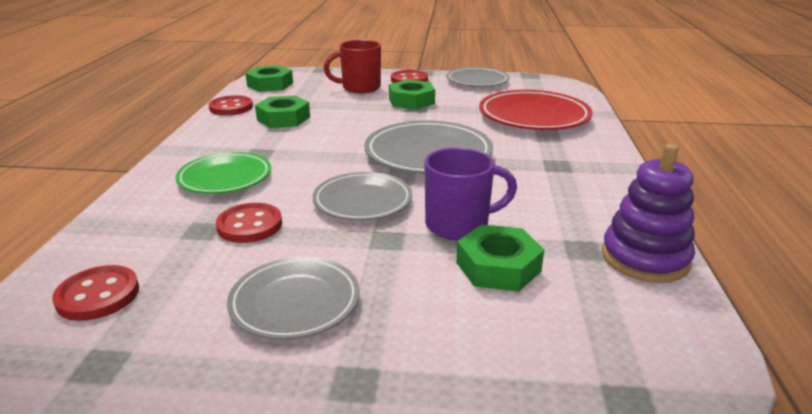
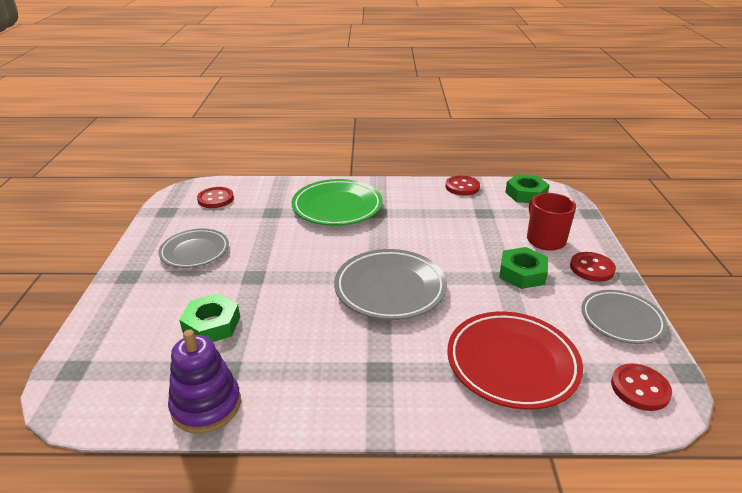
camera: 85 degrees right, 5 degrees up
green plate [175,152,271,194] -> green plate [291,179,383,226], size x1.50
red button [216,203,282,243] -> red button moved to [611,364,672,411]
green nut [255,95,310,128] -> none
grey plate [312,172,412,221] -> none
purple mug [424,148,517,240] -> none

